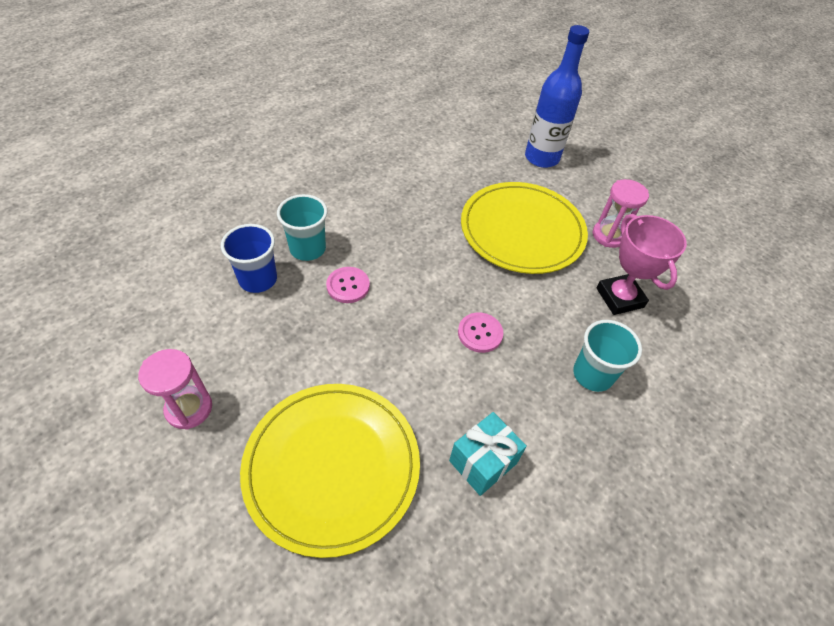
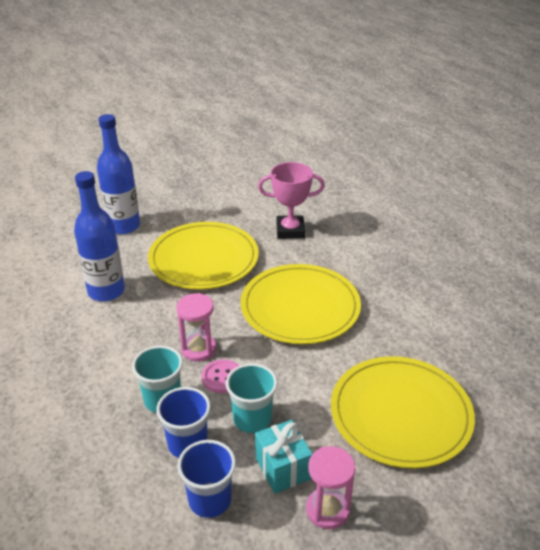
camera: 70 degrees left, 15 degrees down
turquoise gift [449,412,527,496] -> turquoise gift moved to [255,420,313,494]
pink button [458,313,503,353] -> yellow plate [241,264,361,344]
turquoise cup [573,320,642,392] -> turquoise cup moved to [226,363,278,433]
pink hourglass [593,179,649,248] -> pink hourglass moved to [177,293,216,362]
none -> blue bottle [74,171,125,302]
none -> blue cup [177,440,236,518]

